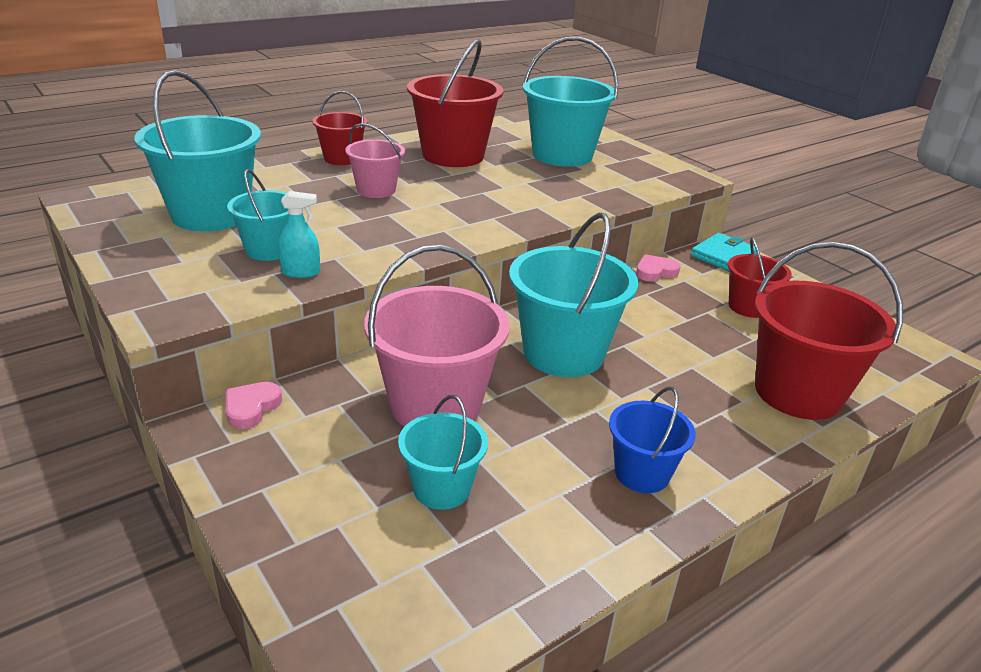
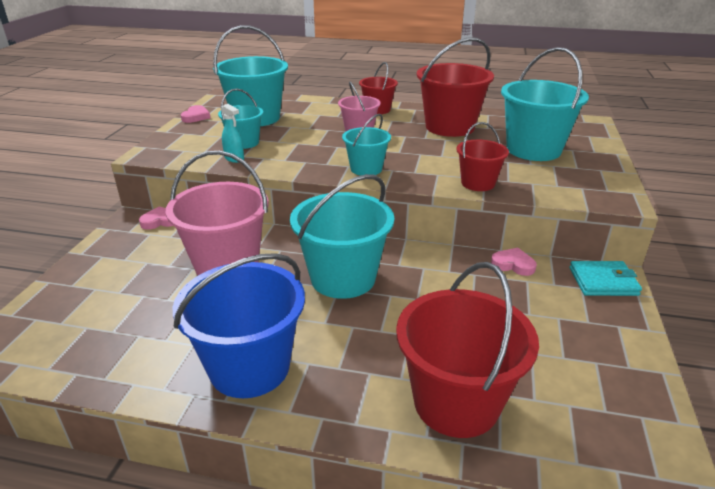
camera: 50 degrees right, 0 degrees up
turquoise bucket [398,395,488,510] -> turquoise bucket moved to [342,114,391,176]
blue bucket [609,387,696,493] -> blue bucket [173,253,305,398], size x1.79
red bucket [728,237,792,318] -> red bucket moved to [456,122,509,191]
none -> pink heart [181,105,210,123]

